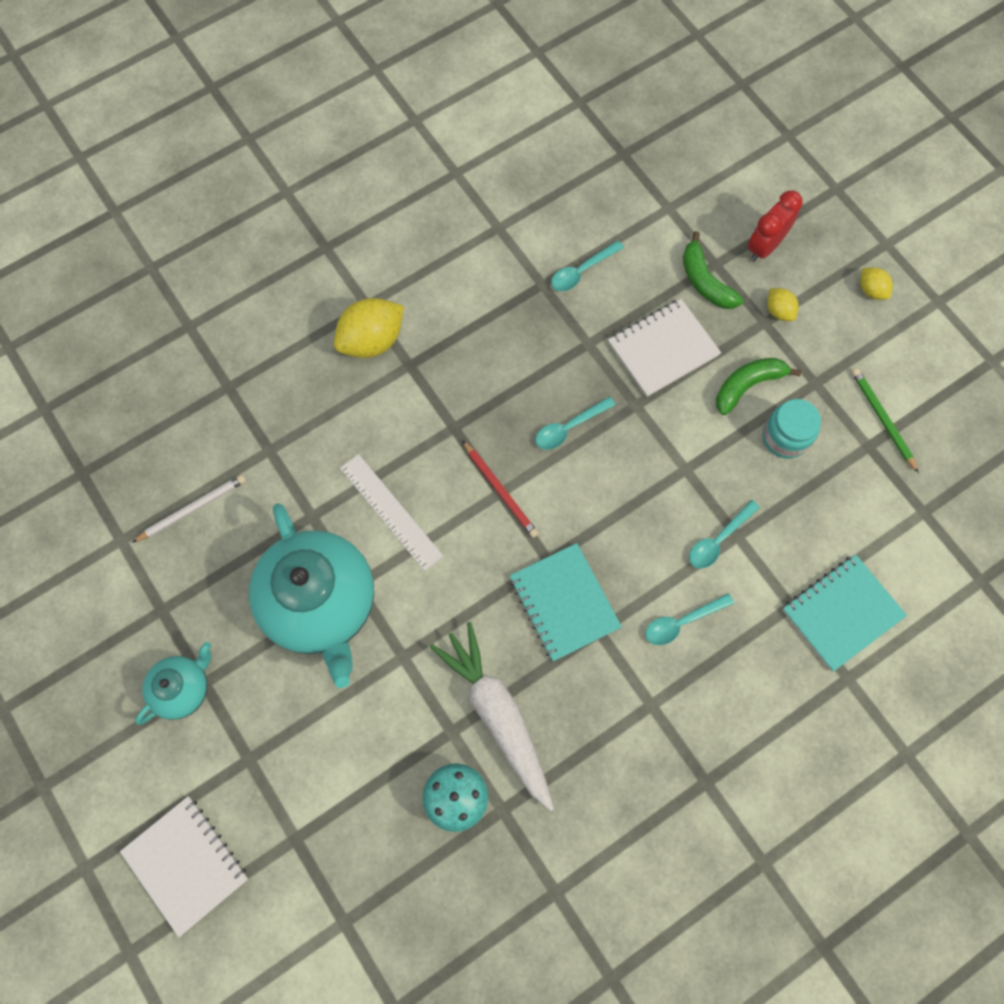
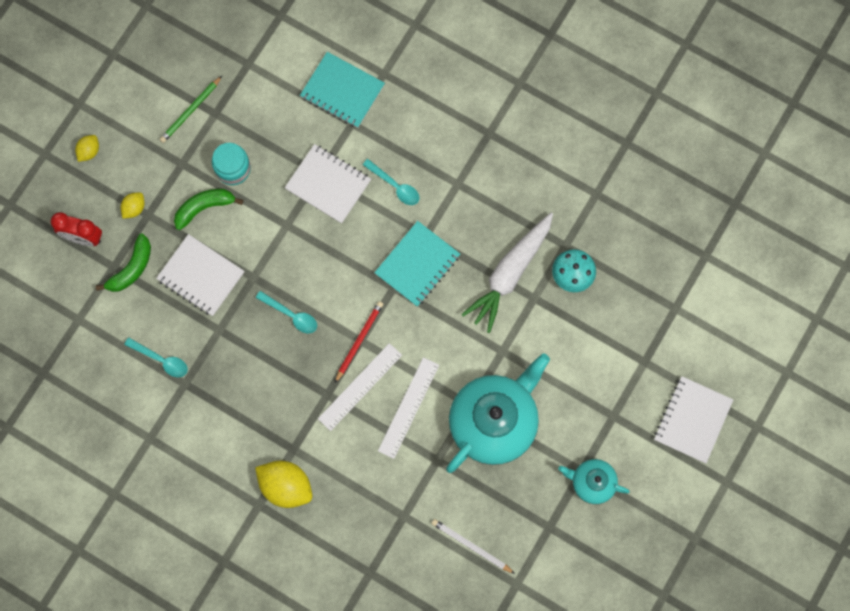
camera: 115 degrees left, 5 degrees up
turquoise spoon [689,500,760,569] -> white notebook [285,144,371,224]
green banana [716,358,802,415] -> green banana turned 120 degrees clockwise [174,189,243,230]
none -> white ruler [318,343,402,431]

